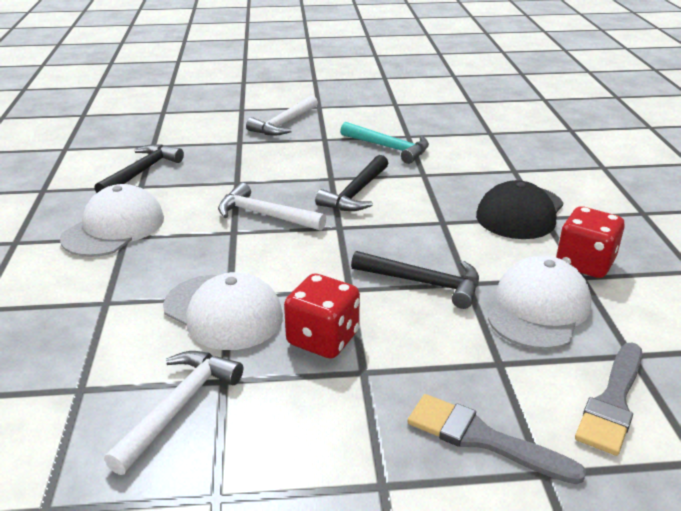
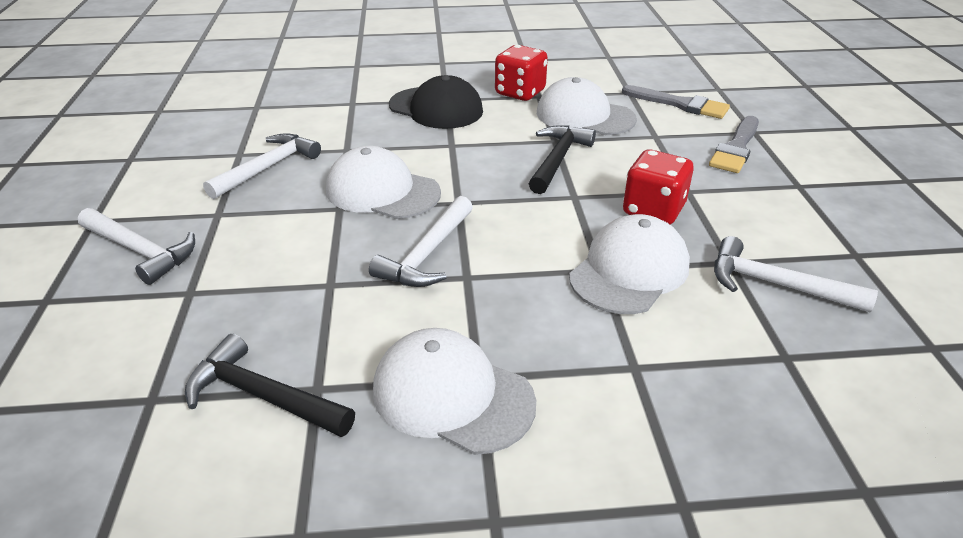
camera: 90 degrees left, 5 degrees up
black hammer [315,155,389,211] -> white cap [326,146,441,219]
turquoise hammer [340,122,429,164] -> white hammer [203,133,321,199]

